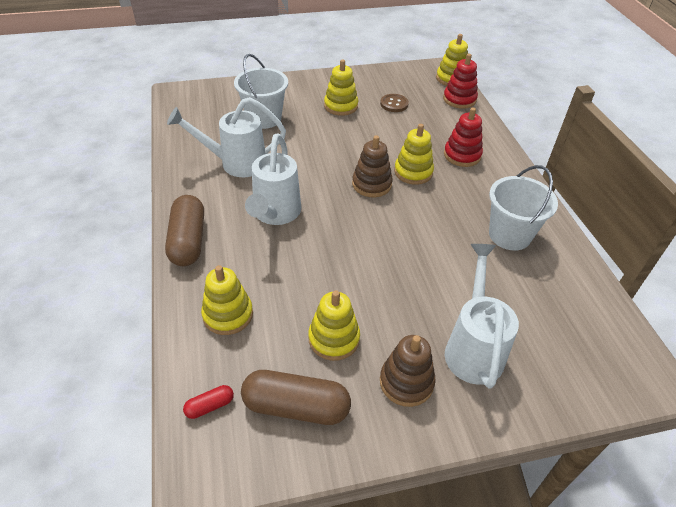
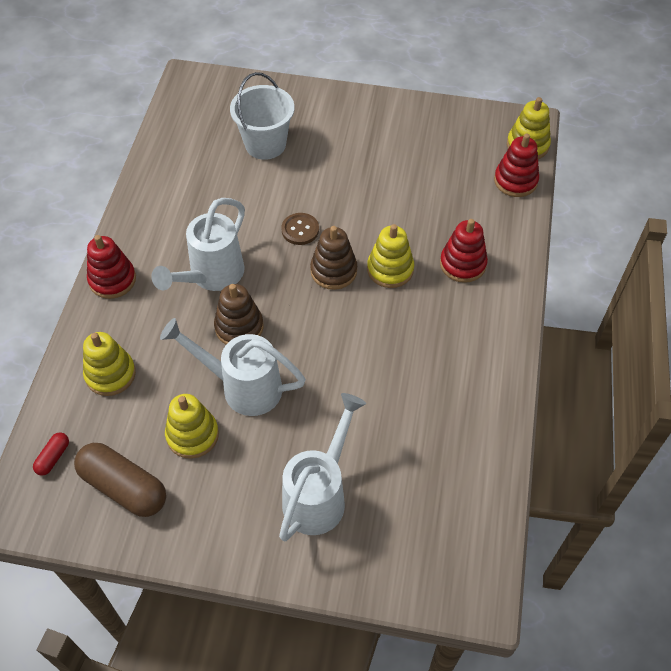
camera: 25 degrees right, 10 degrees up
brown capsule [165,195,204,266] -> red stacking toy [87,235,136,299]
white watering can [167,97,286,177] -> white watering can moved to [160,318,306,416]
red capsule [183,385,234,419] -> red capsule turned 60 degrees counterclockwise [33,432,69,476]
yellow stacking toy [324,59,358,116] -> none
brown button [380,94,409,112] -> brown button moved to [281,213,319,245]
brown stacking toy [380,335,436,407] -> brown stacking toy moved to [214,284,264,344]
white bucket [489,165,558,251] -> none

